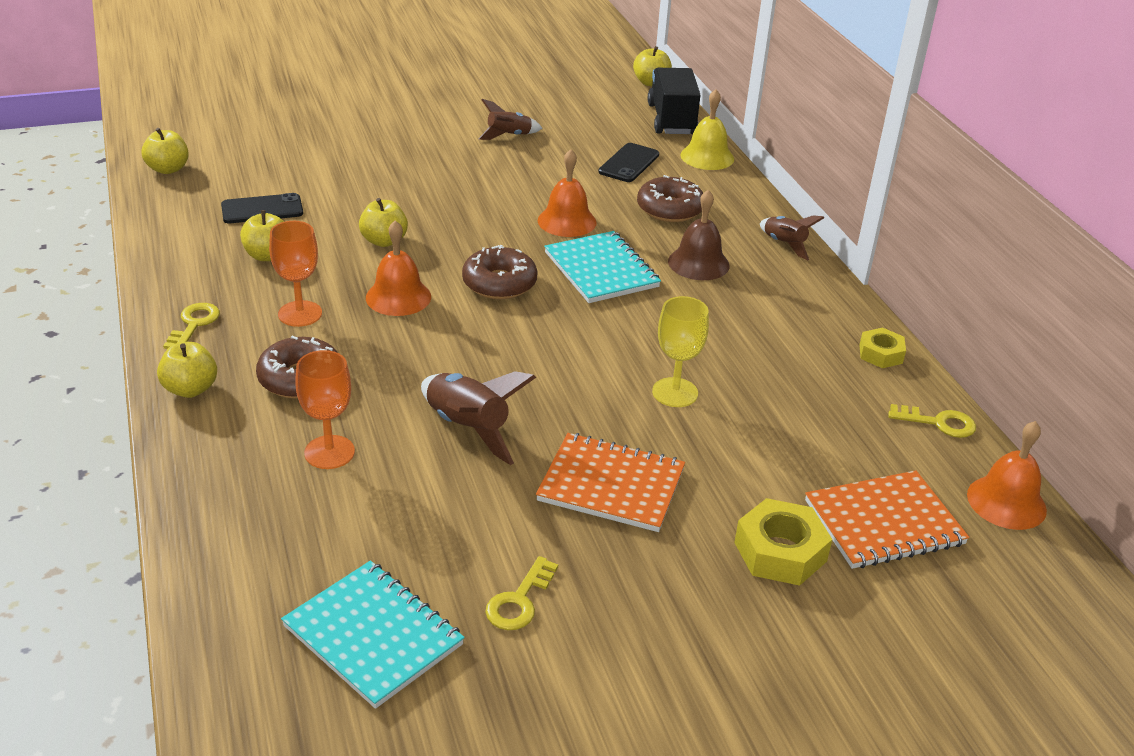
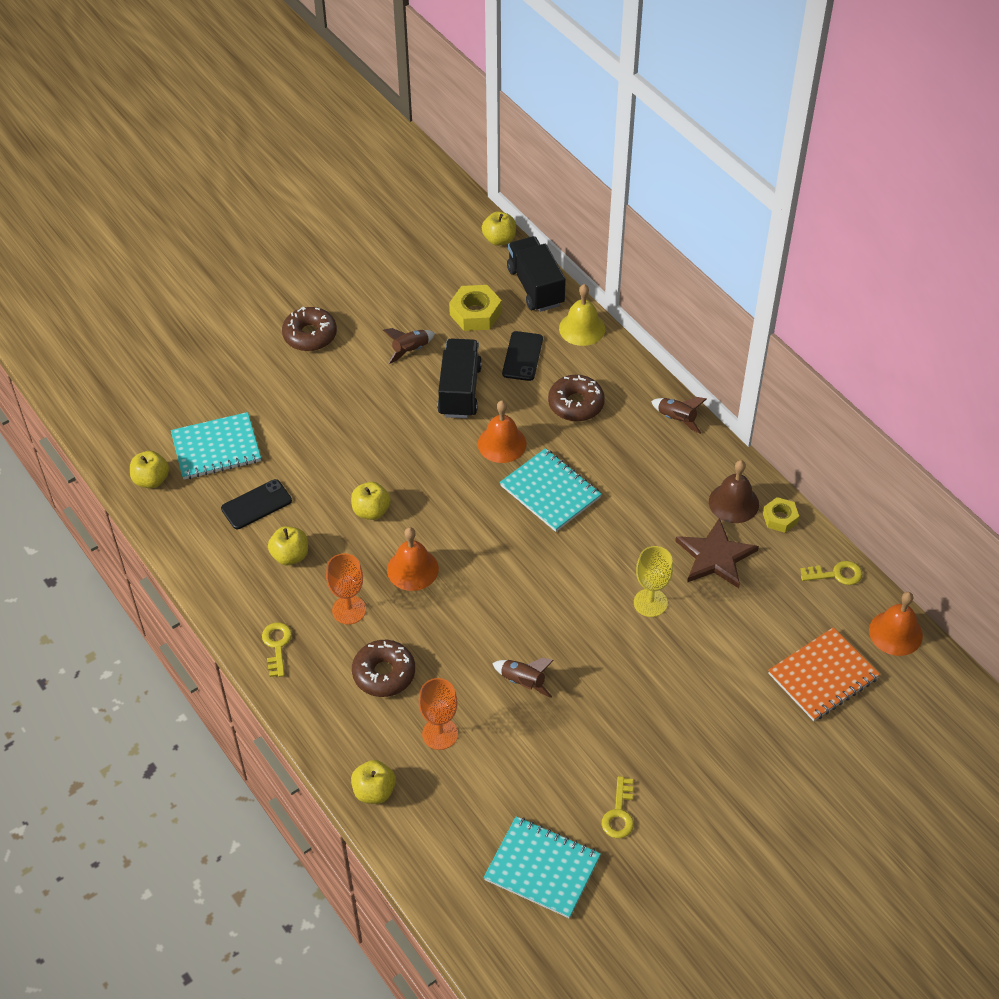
camera: 15 degrees left, 15 degrees up
yellow apple [157,342,217,398] -> yellow apple moved to [351,760,396,804]
brown rocket [421,371,536,465] -> brown rocket [492,658,554,698], size x0.63
brown donut [462,245,538,299] -> brown donut moved to [282,307,337,351]
orange notebook [536,433,685,532] -> none
brown bell [668,190,729,280] -> brown bell moved to [709,460,759,523]
yellow nut [734,498,832,586] -> yellow nut moved to [449,285,502,331]
none -> turquoise notebook [171,412,261,479]
none -> black truck [437,338,482,418]
none -> brown star [676,518,759,588]

